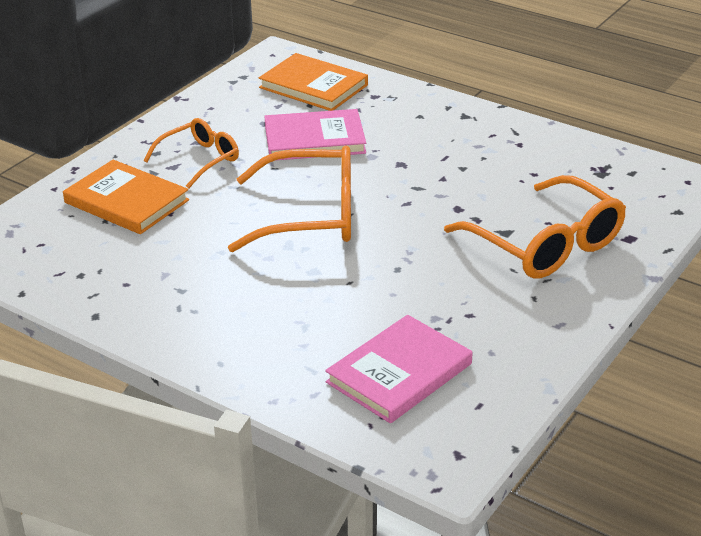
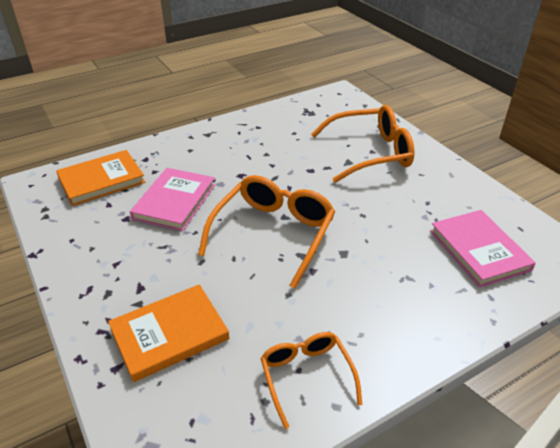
camera: 65 degrees left, 5 degrees up
orange glasses [143,118,239,189] -> orange glasses moved to [260,332,362,429]

